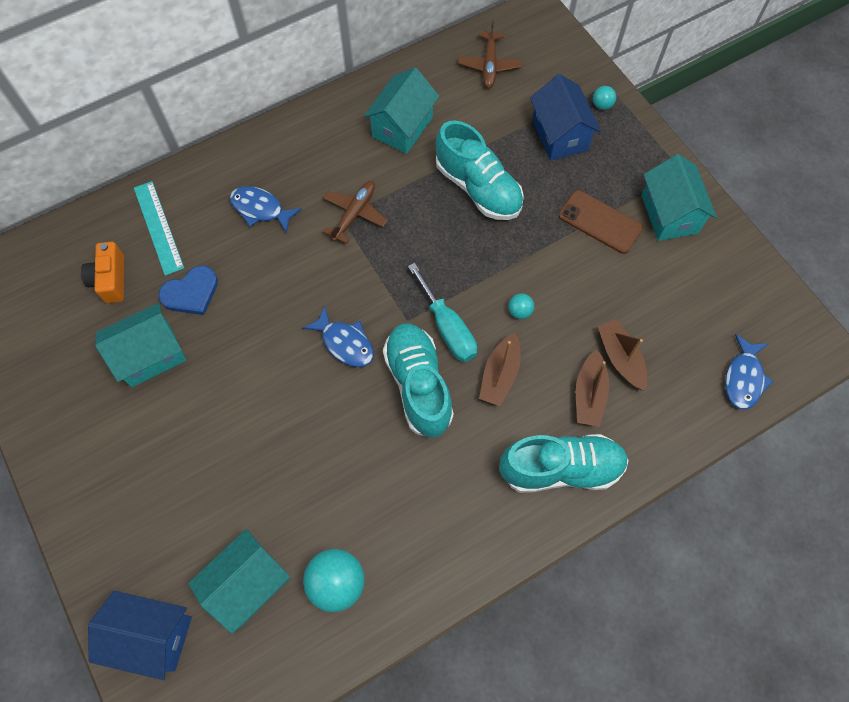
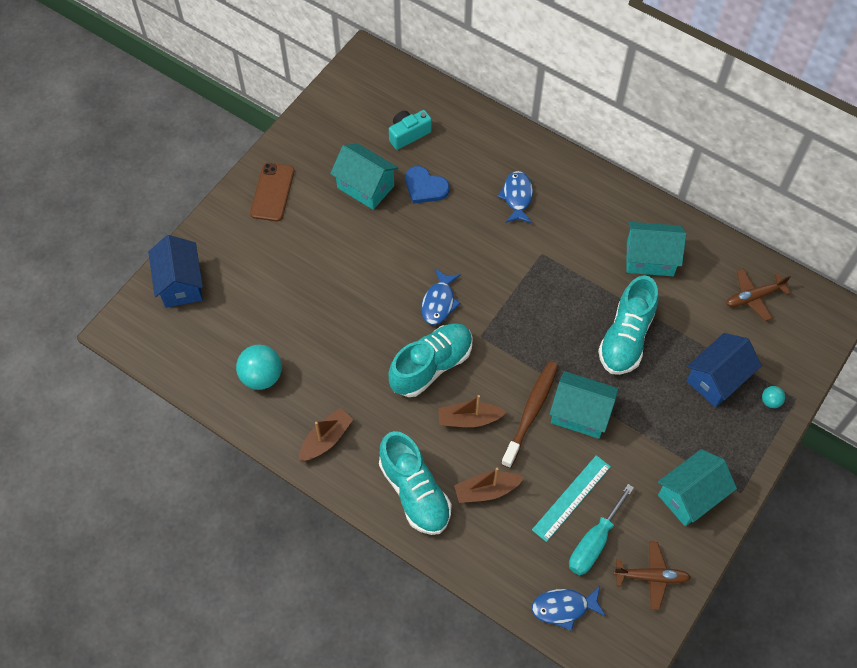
camera: 65 degrees right, 5 degrees down
orange camera [81,242,124,303] -> turquoise camera [389,110,432,150]
turquoise ruler [134,181,184,276] -> turquoise ruler moved to [532,455,611,542]
turquoise house [188,529,290,634] -> turquoise house moved to [549,371,618,439]
brown plane [323,181,387,244] -> brown plane moved to [613,542,691,610]
turquoise screwdriver [408,263,477,362] -> turquoise screwdriver moved to [569,484,634,575]
turquoise ball [508,293,534,319] -> brown toothbrush [501,361,558,468]
brown phone [559,190,643,254] -> brown phone moved to [250,163,294,221]
brown boat [598,319,648,391] -> brown boat moved to [299,408,353,461]

